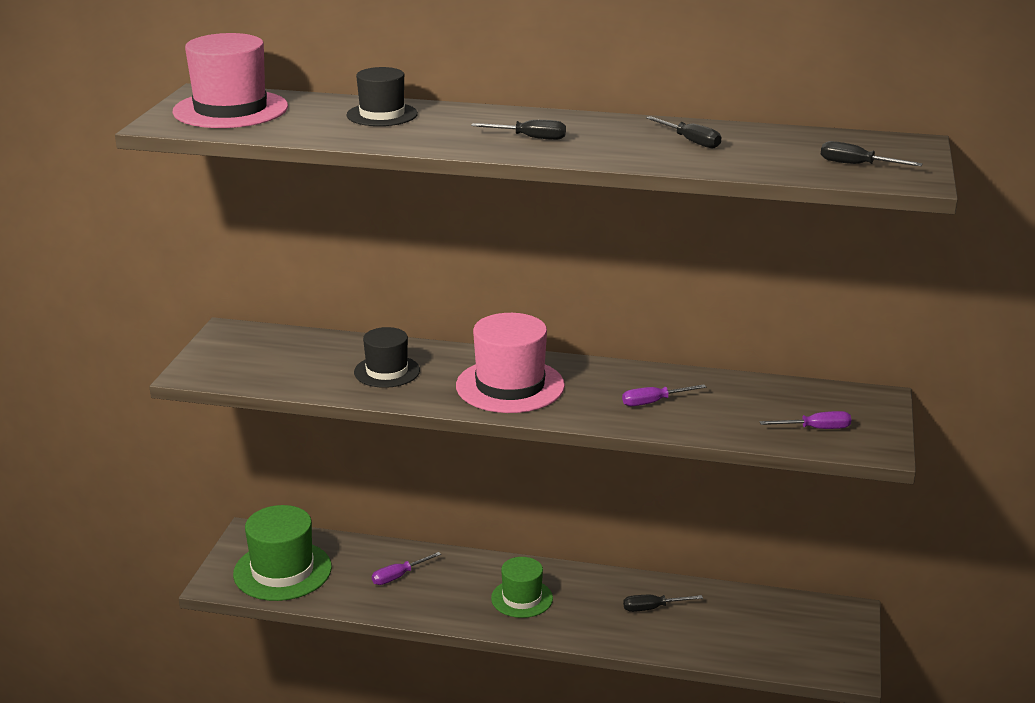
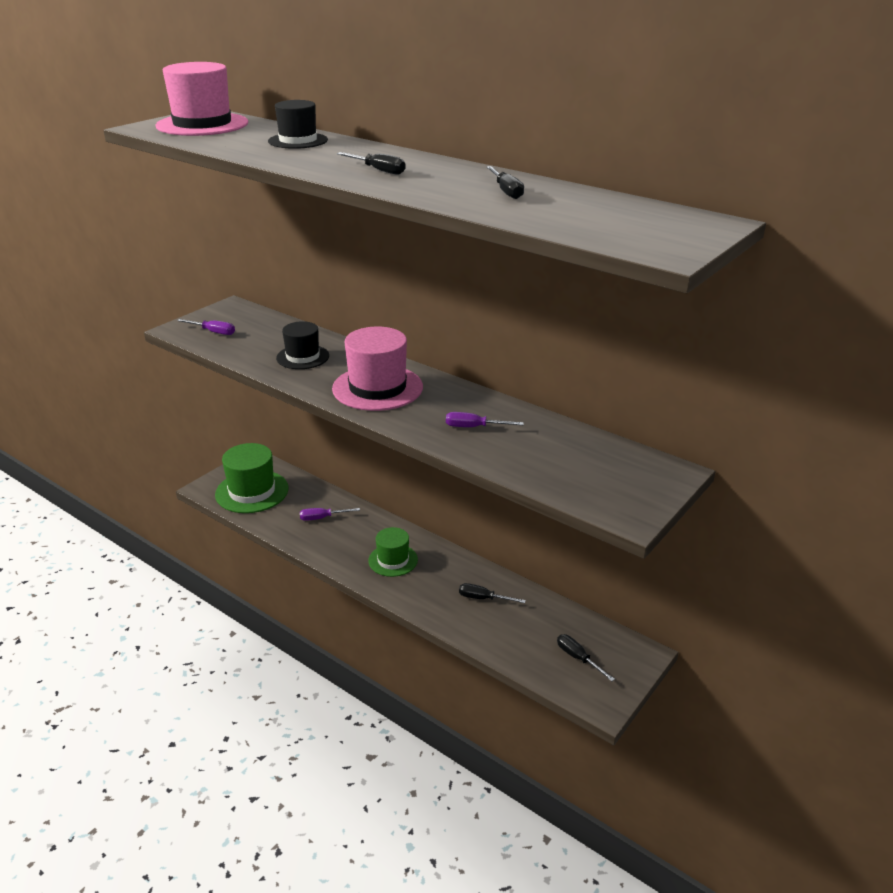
camera: 25 degrees right, 5 degrees up
purple screwdriver [760,411,851,429] -> purple screwdriver moved to [177,319,235,335]
black screwdriver [821,141,923,166] -> black screwdriver moved to [557,634,615,681]

